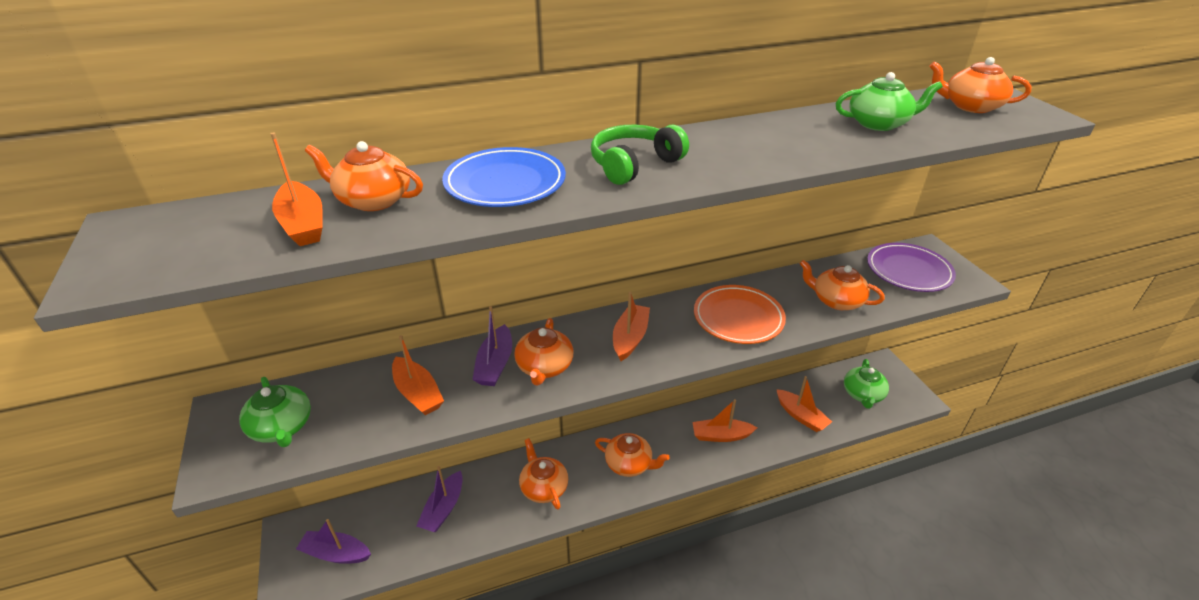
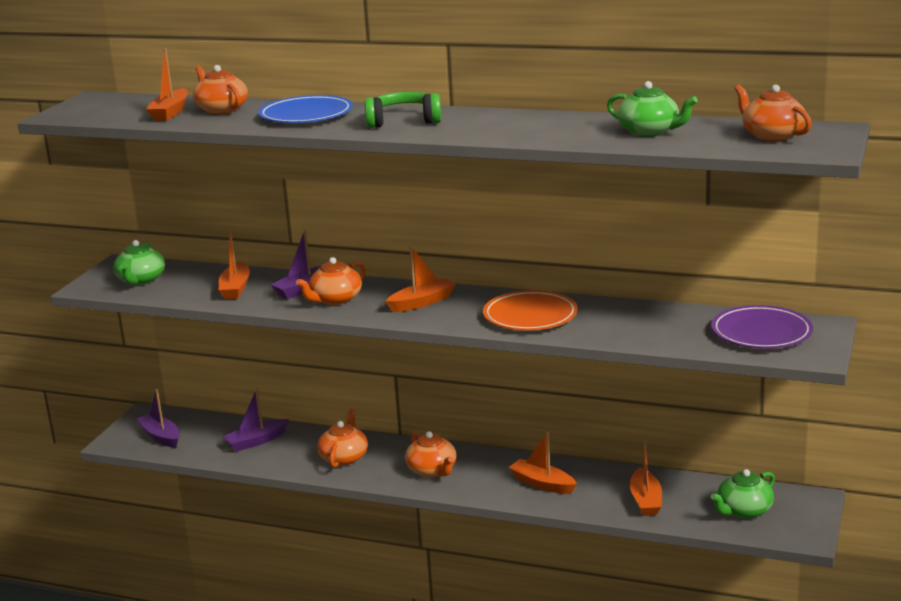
camera: 40 degrees right, 15 degrees down
orange teapot [799,260,885,310] -> none

